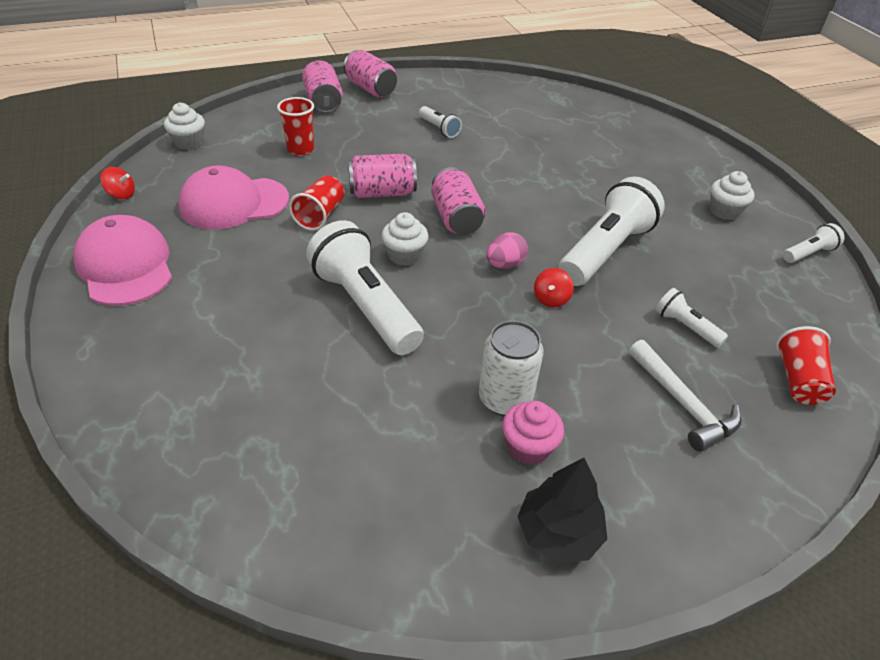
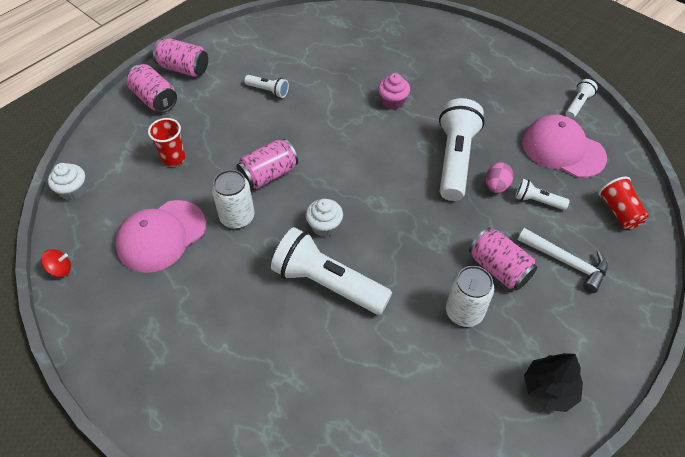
camera: 25 degrees left, 10 degrees up
pink cap [73,215,172,306] -> pink cap moved to [522,115,607,178]
red cup [289,176,344,231] -> white can [212,170,255,229]
pink can [431,167,486,235] -> pink can moved to [469,227,537,290]
pink egg [486,232,528,269] -> pink egg moved to [486,162,514,193]
pink cupcake [502,401,564,465] -> pink cupcake moved to [378,73,410,110]
red spinning top [534,268,574,307] -> none
white cupcake [710,171,754,220] -> none

